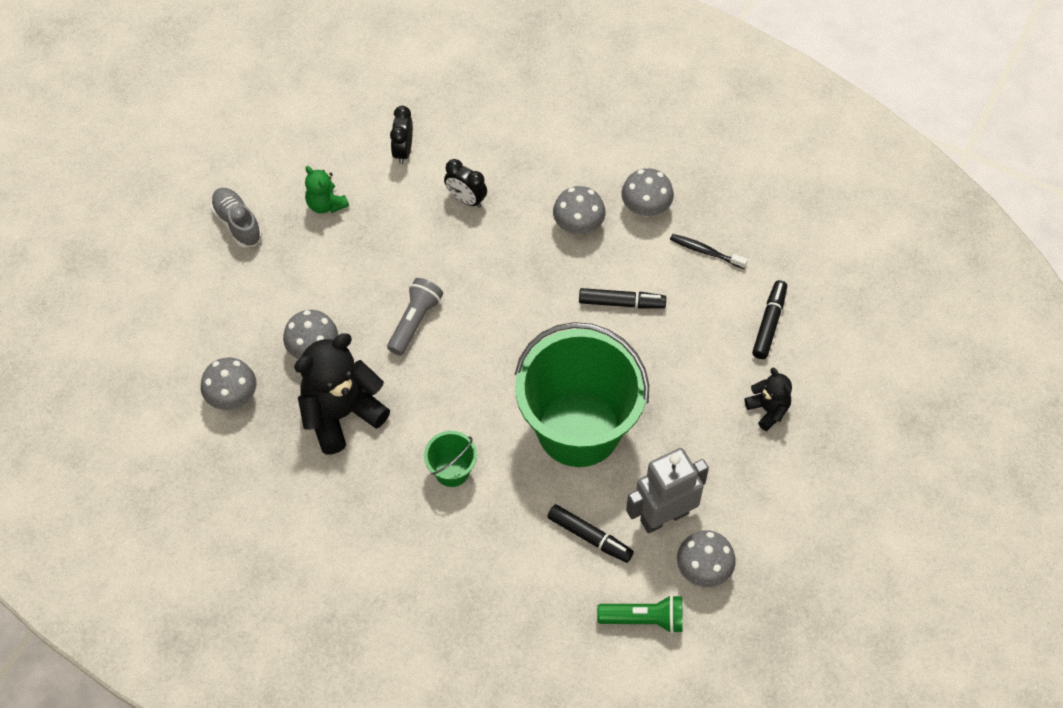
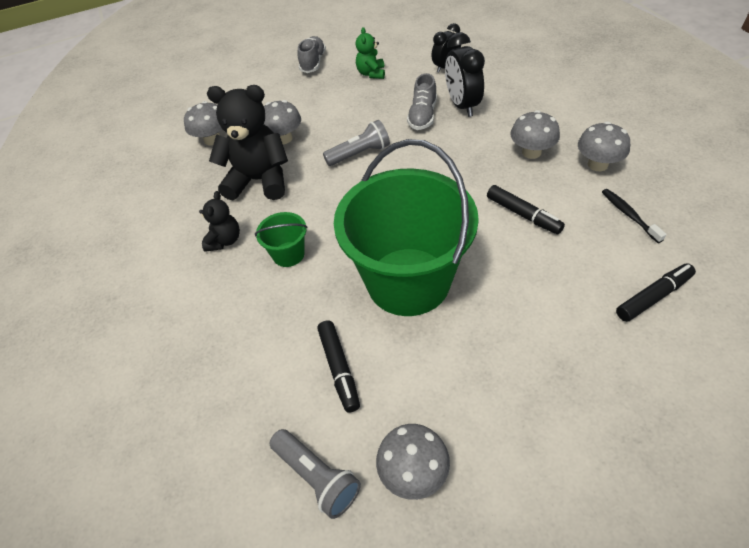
camera: 45 degrees right, 10 degrees down
black clock [444,159,487,208] -> black clock [445,32,485,117], size x1.54
green flashlight [597,595,683,633] -> grey flashlight [270,429,361,519]
grey robot [626,448,709,534] -> none
black teddy bear [745,368,792,431] -> black teddy bear moved to [199,191,240,252]
none -> grey shoe [407,73,437,130]

